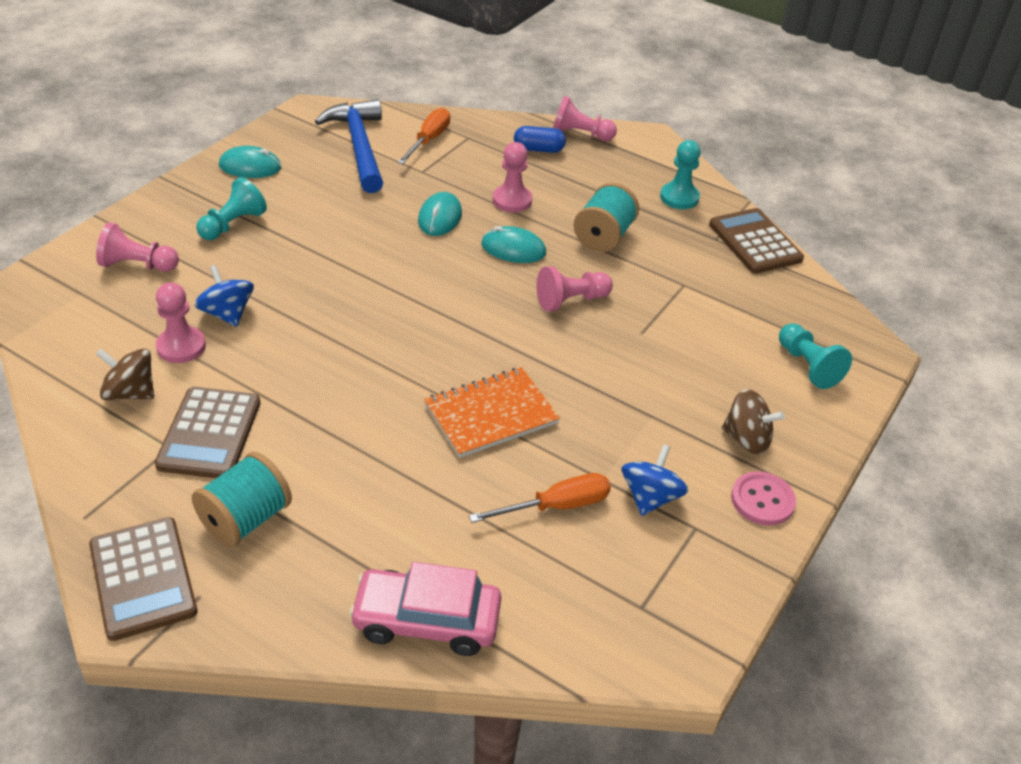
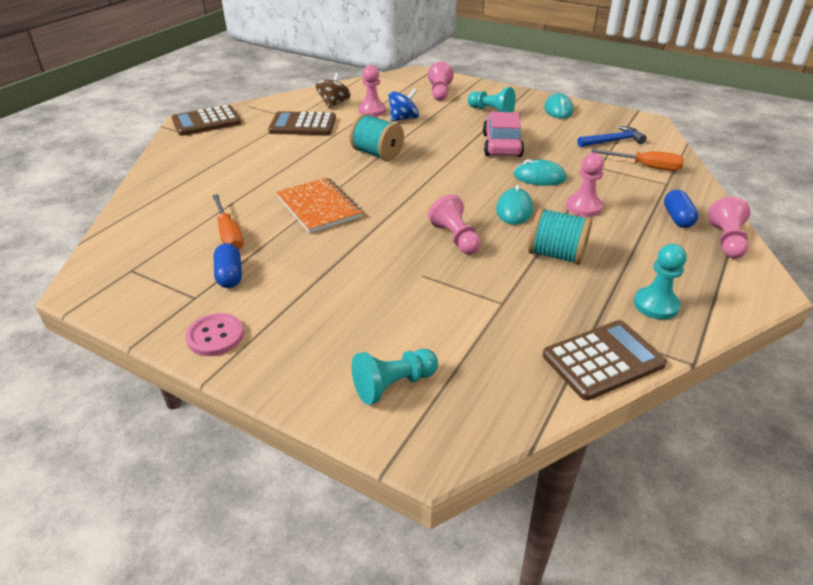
camera: 90 degrees right, 5 degrees down
turquoise spool [192,452,292,547] -> turquoise spool moved to [350,114,404,161]
blue hammer [315,99,383,193] -> blue hammer [577,126,647,147], size x0.59
pink car [349,562,501,656] -> pink car moved to [483,112,524,157]
blue spinning top [621,444,688,516] -> blue capsule [213,243,242,288]
brown spinning top [722,389,785,454] -> none

